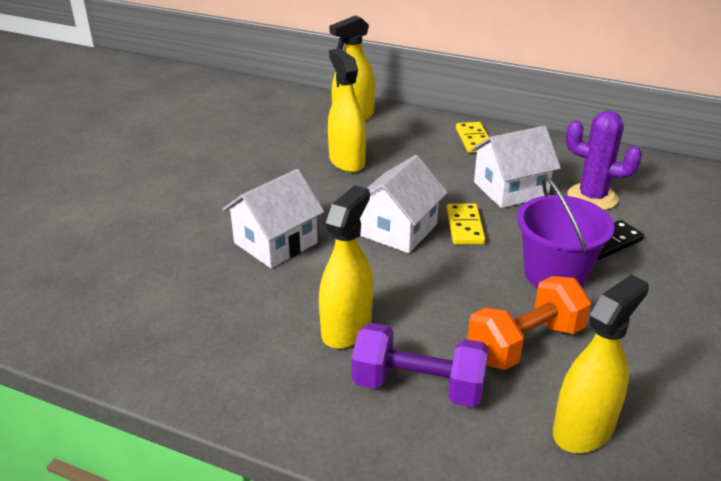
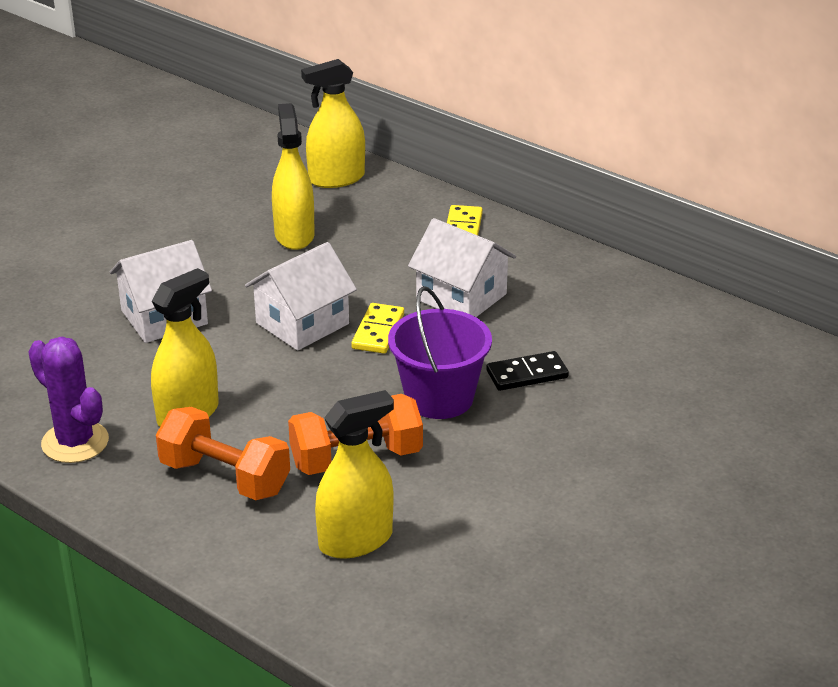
camera: 15 degrees right, 0 degrees up
purple dumbbell [352,323,489,407] -> orange dumbbell [156,407,290,500]
white house [471,126,561,208] -> white house turned 45 degrees clockwise [408,218,516,317]
purple cactus [566,111,642,210] -> purple cactus moved to [28,337,109,463]

